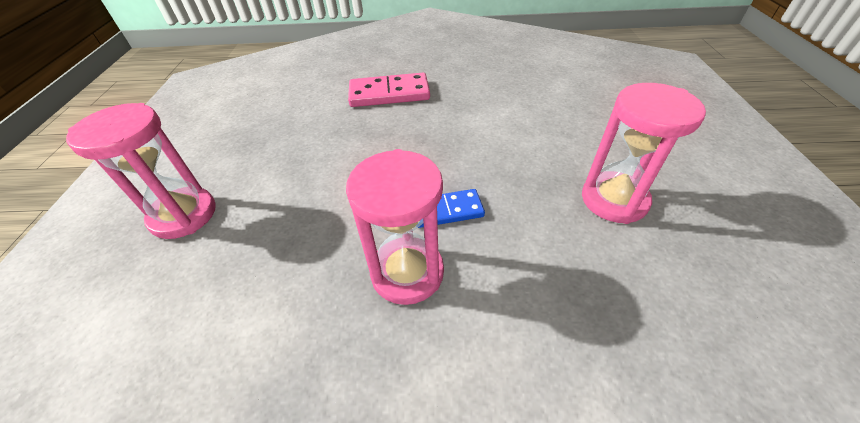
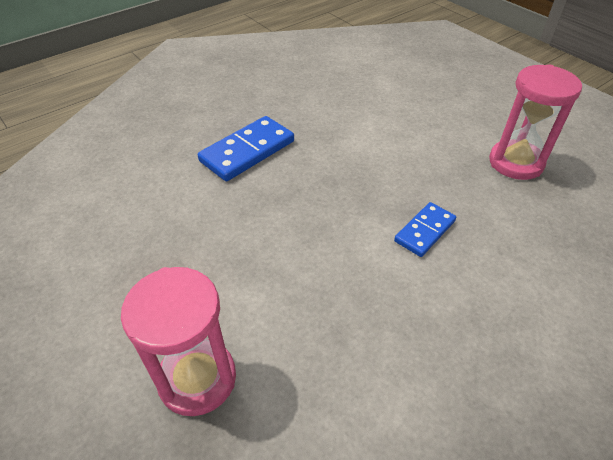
camera: 40 degrees left, 0 degrees up
pink hourglass [346,149,444,305] -> none
pink domino [348,73,430,107] -> blue domino [198,116,294,181]

